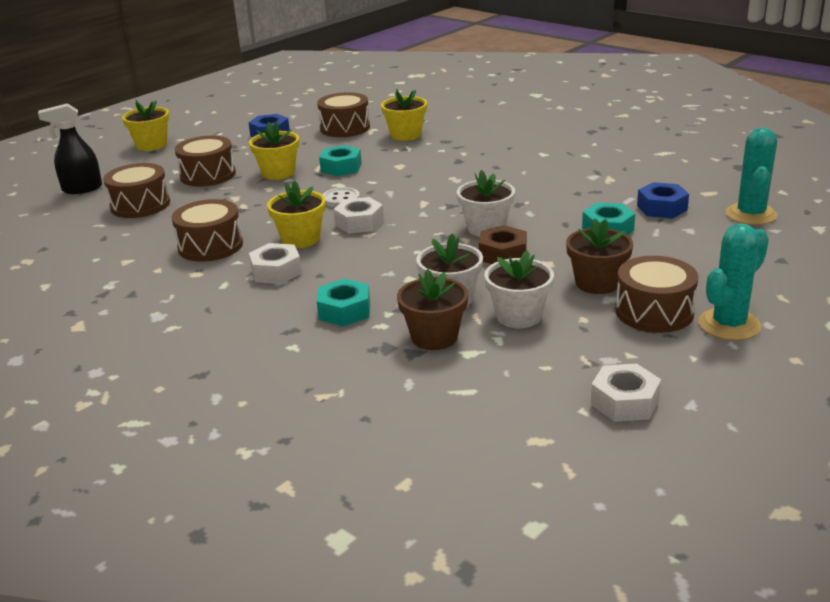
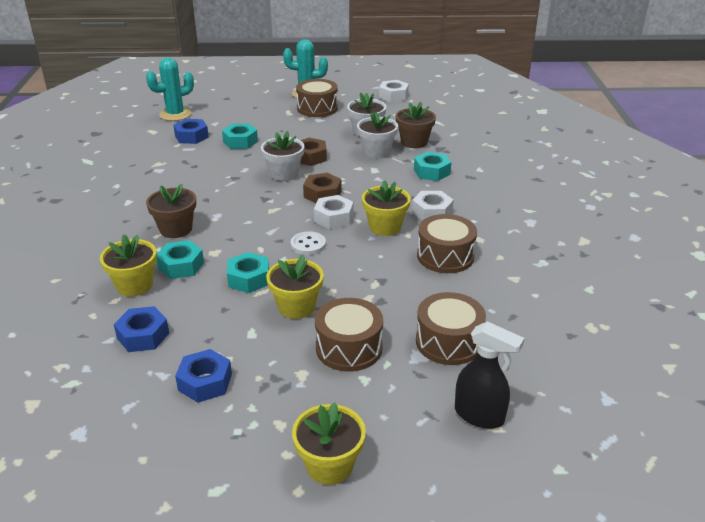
camera: 135 degrees left, 5 degrees up
brown drum [317,92,370,137] -> blue nut [114,306,169,352]
brown flower pot [566,218,633,294] -> brown flower pot moved to [146,184,196,238]
none -> turquoise nut [157,240,204,279]
none -> brown nut [303,173,341,203]

